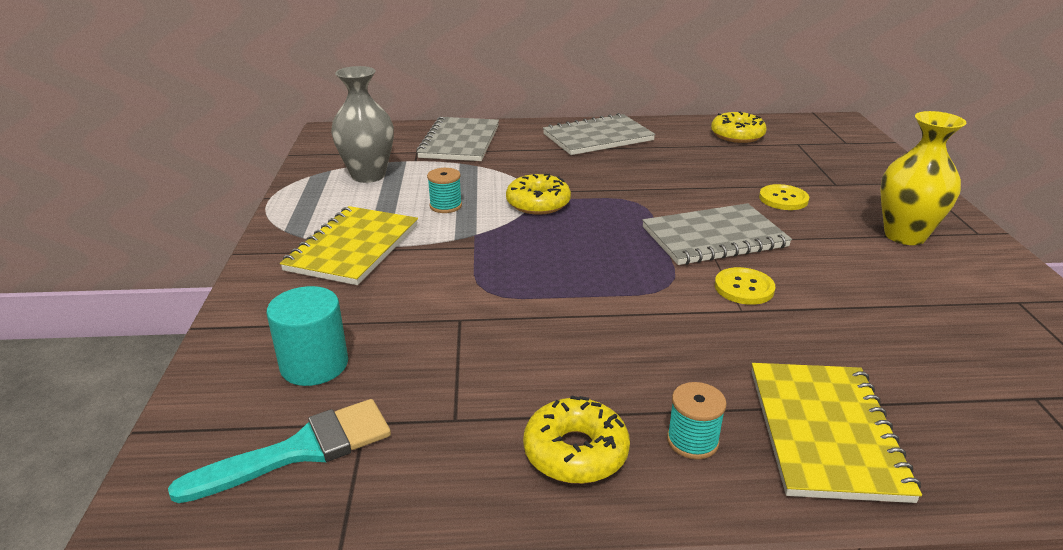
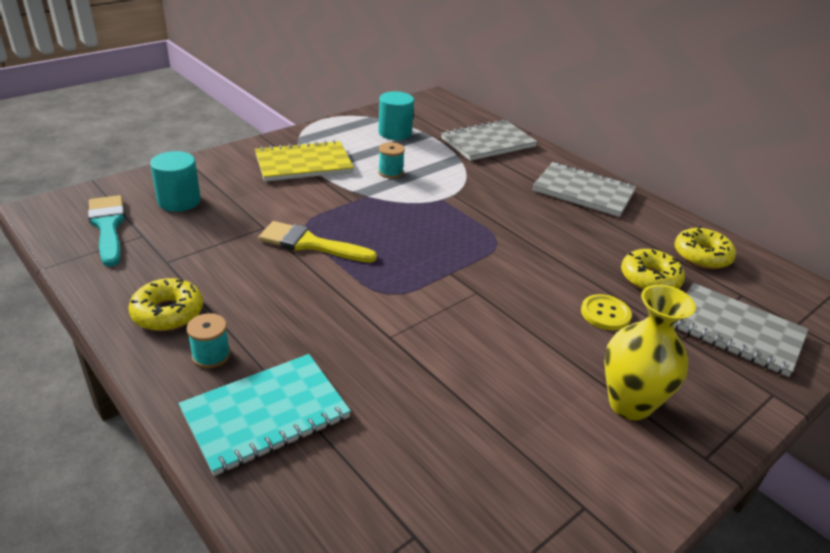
camera: 50 degrees right, 5 degrees up
turquoise brush [168,399,391,503] -> turquoise brush turned 135 degrees counterclockwise [88,195,125,267]
grey vase [331,66,394,183] -> turquoise cylinder [378,91,414,140]
yellow donut [506,174,571,215] -> yellow donut moved to [621,249,685,290]
grey notebook [642,203,792,265] -> grey notebook moved to [674,283,809,377]
yellow button [715,267,775,305] -> none
yellow notebook [752,363,922,503] -> turquoise notebook [179,354,351,476]
none -> yellow brush [258,221,377,263]

